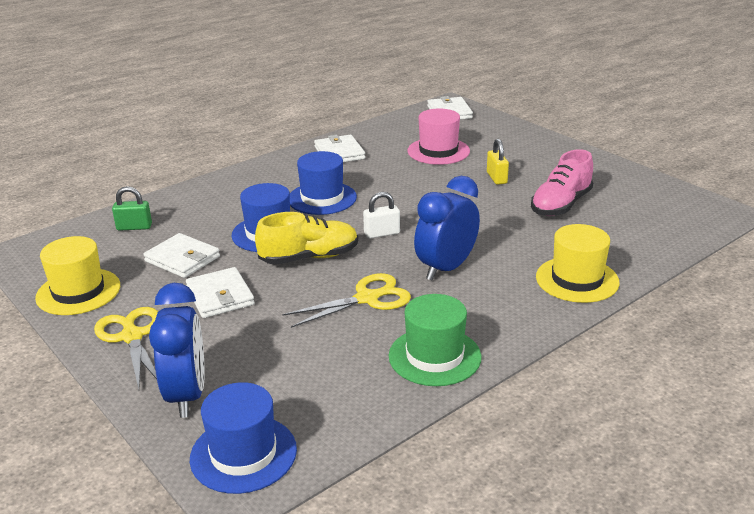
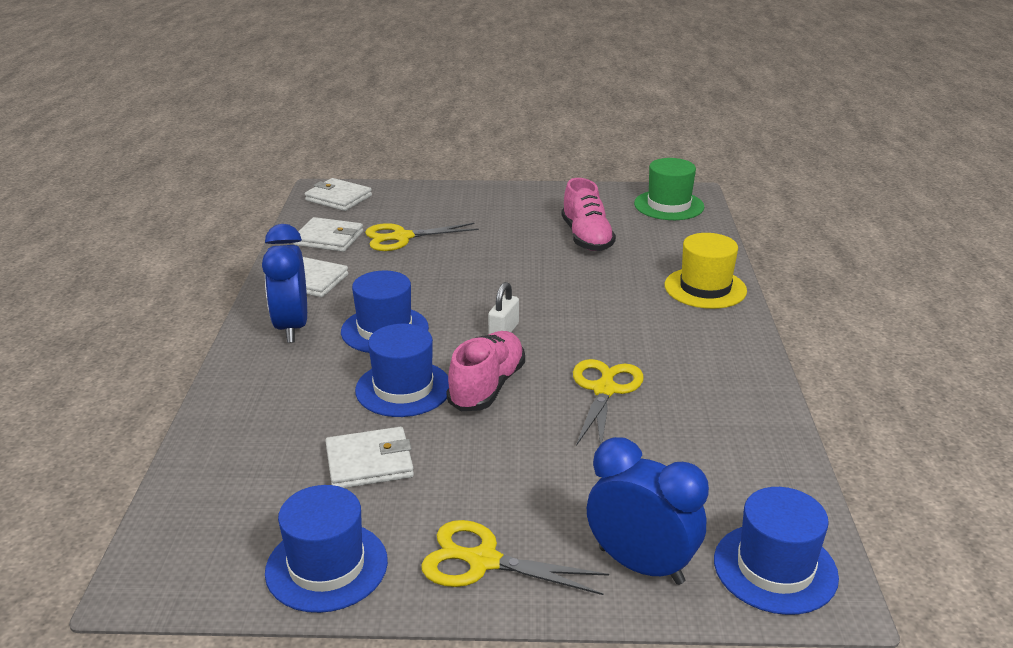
camera: 50 degrees left, 0 degrees up
yellow hat [35,236,120,315] -> blue hat [265,485,388,613]
green padlock [112,186,152,231] -> none
white wallet [186,267,255,318] -> white wallet moved to [293,217,363,252]
yellow shoe [255,212,358,265] -> pink shoe [446,331,525,411]
green hat [389,294,482,386] -> green hat moved to [634,158,704,220]
pink hat [407,108,470,165] -> yellow scissors [365,223,479,251]
blue clock [414,176,480,280] -> blue clock moved to [262,224,307,343]
yellow padlock [487,139,509,185] -> none

